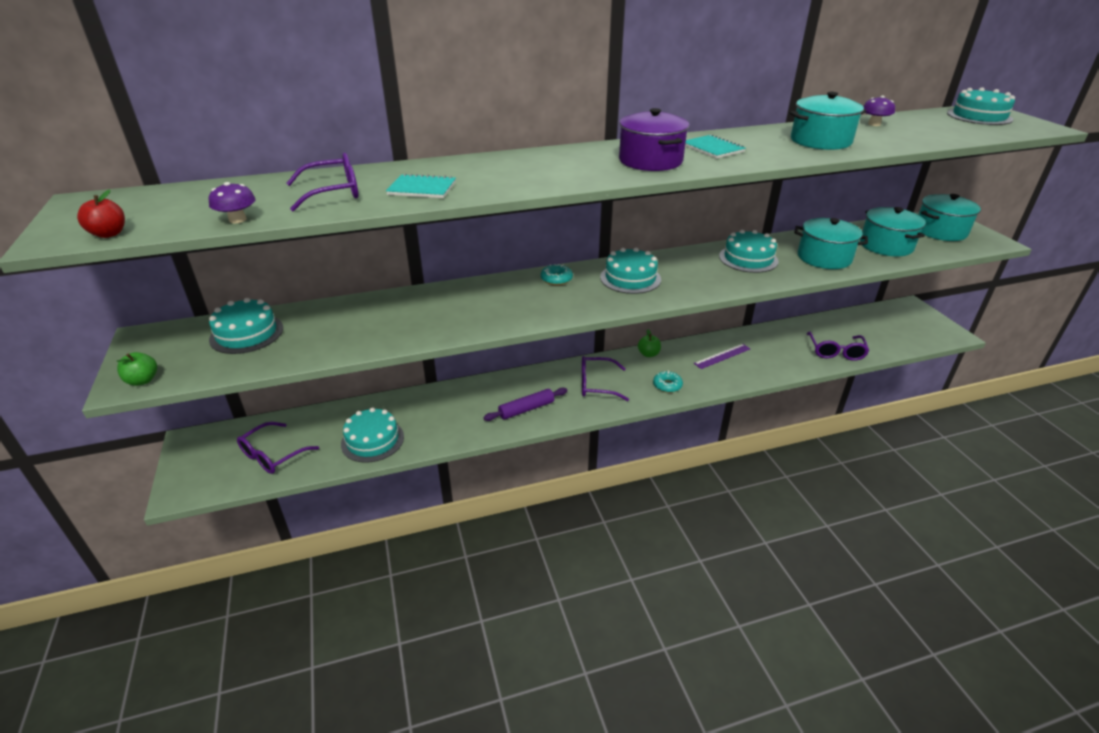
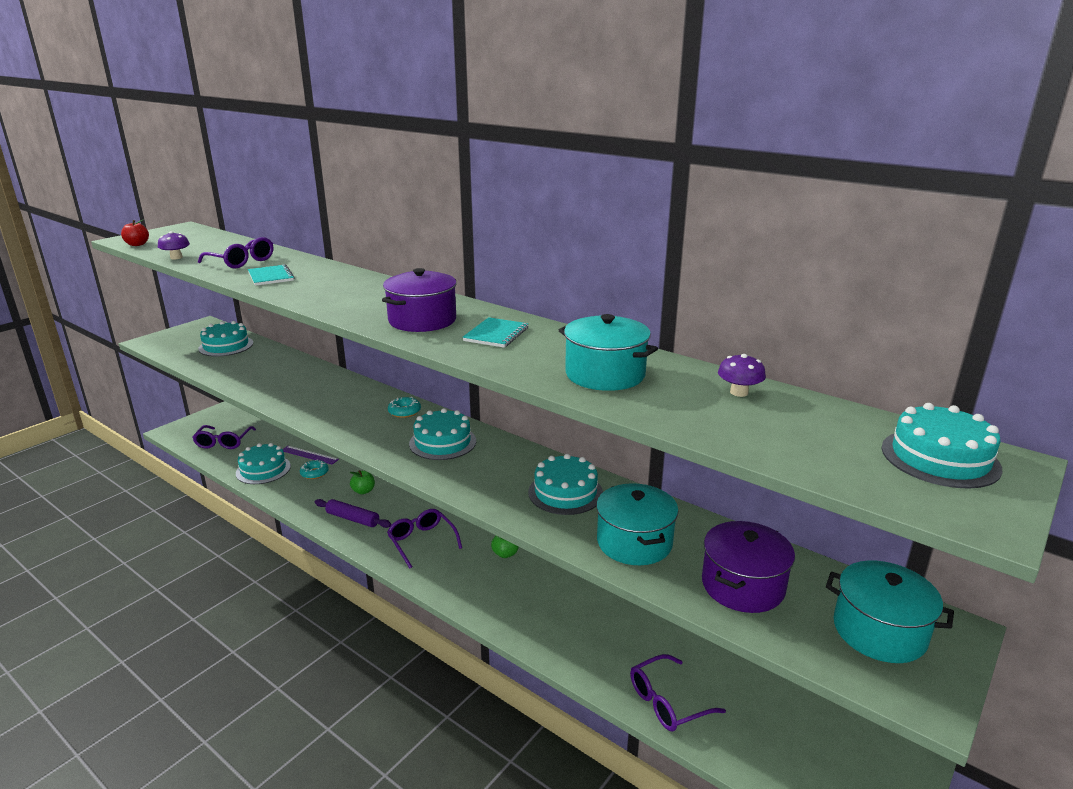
camera: 55 degrees right, 10 degrees down
green apple [117,352,157,386] -> green apple moved to [350,470,375,494]
purple glasses [237,422,319,474] -> purple glasses turned 90 degrees counterclockwise [192,425,256,449]
turquoise donut [653,371,683,393] -> turquoise donut moved to [300,459,329,479]
purple ruler [694,344,750,369] -> purple ruler moved to [282,446,339,465]
turquoise pot [860,207,926,256] -> purple pot [702,521,795,613]

